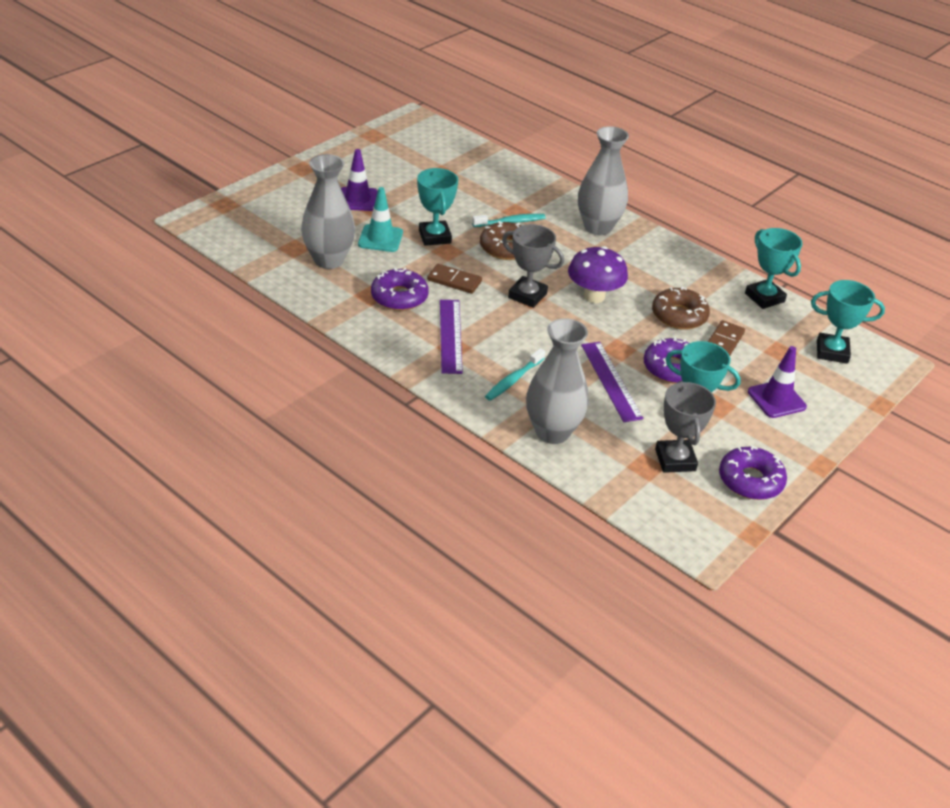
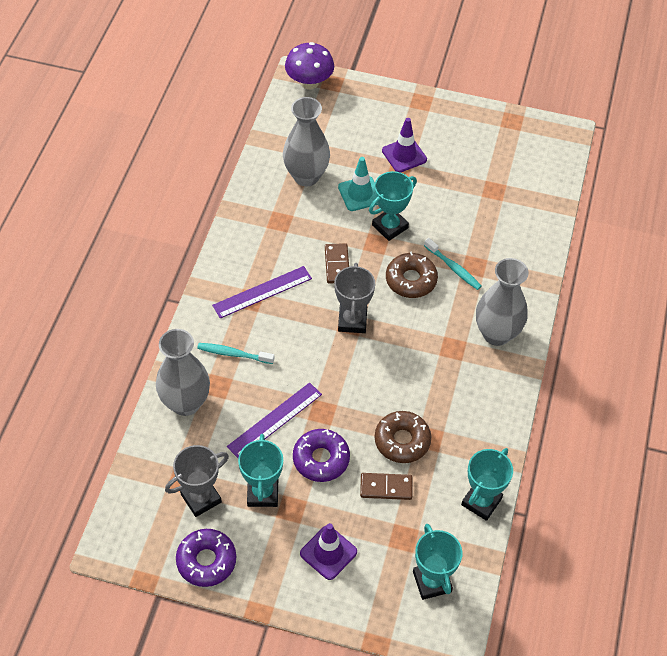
camera: 65 degrees right, 15 degrees up
purple donut [371,267,429,311] -> none
purple mushroom [568,246,628,303] -> purple mushroom moved to [285,42,334,90]

